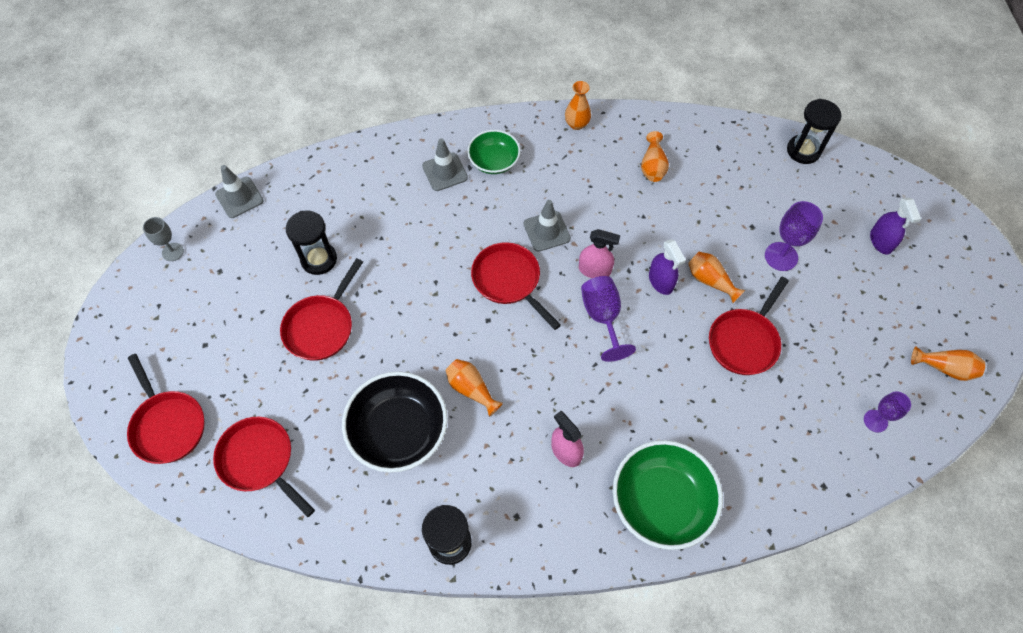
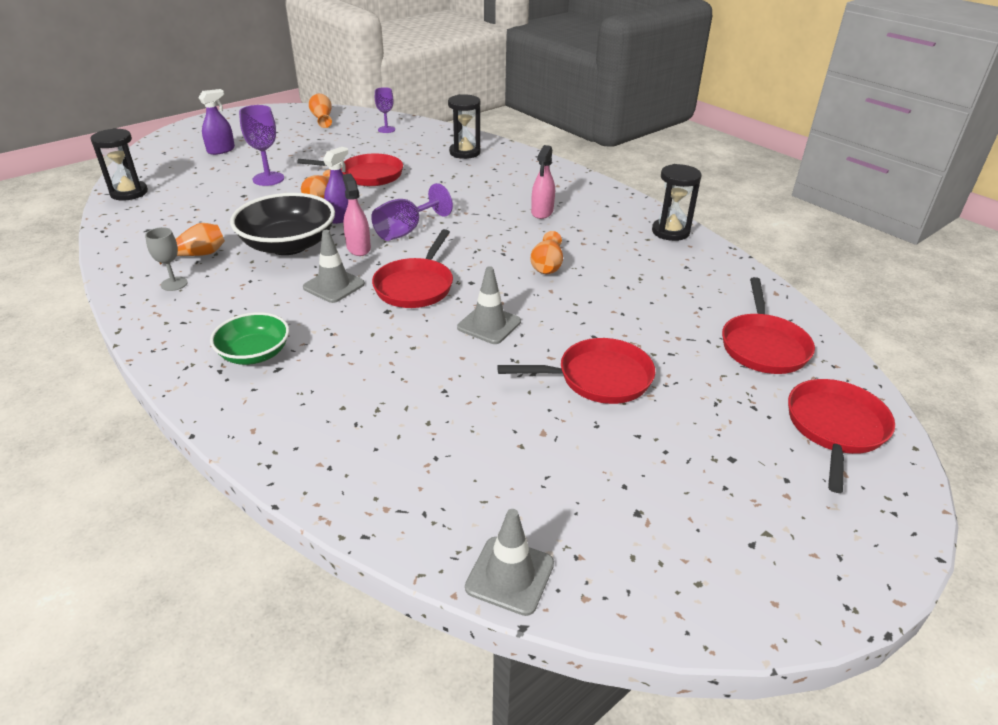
camera: 125 degrees left, 25 degrees down
grey goblet [143,217,184,261] -> grey goblet moved to [145,227,188,291]
black hourglass [286,210,337,275] -> black hourglass moved to [448,94,481,159]
black bowl [342,371,448,473] -> black bowl moved to [230,193,335,255]
grey traffic cone [422,138,468,191] -> grey traffic cone moved to [457,266,521,344]
orange vase [565,81,591,130] -> none
green bowl [612,440,723,550] -> none

